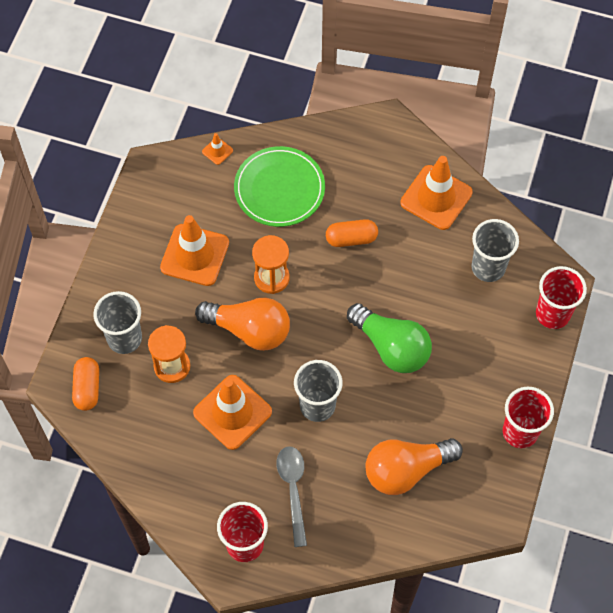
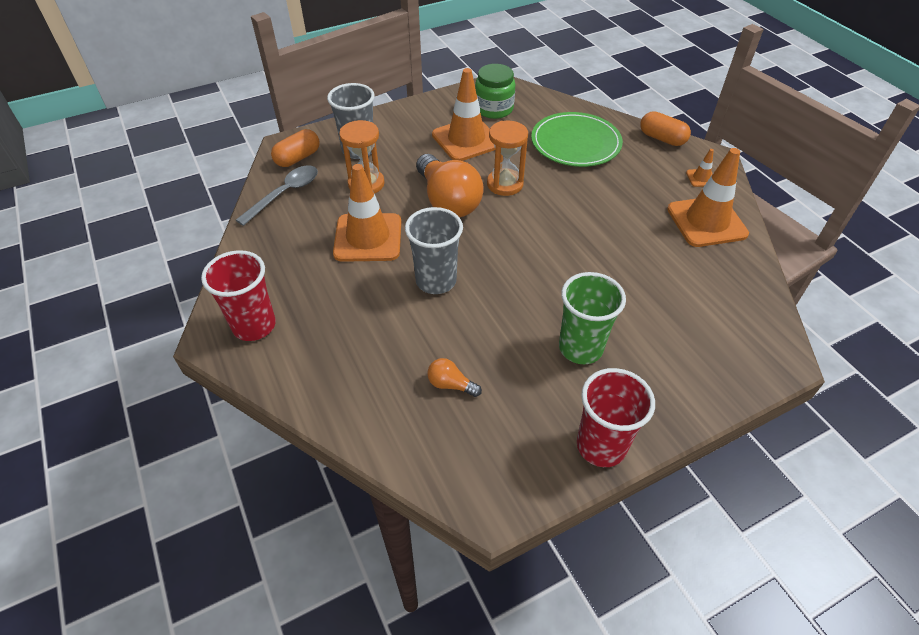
camera: 45 degrees right, 15 degrees down
orange traffic cone [202,133,233,165] -> orange traffic cone moved to [686,149,714,187]
grey spoon [276,446,307,547] -> grey spoon moved to [236,165,318,226]
orange capsule [326,219,378,247] -> orange capsule moved to [640,111,691,146]
green light bulb [347,303,432,373] -> none
orange light bulb [365,438,463,495] -> orange light bulb [427,358,482,397], size x0.44
grey cup [471,219,519,282] -> none
red cup [536,266,587,329] -> none
none -> green jar [475,64,515,119]
none -> green cup [559,272,626,364]

